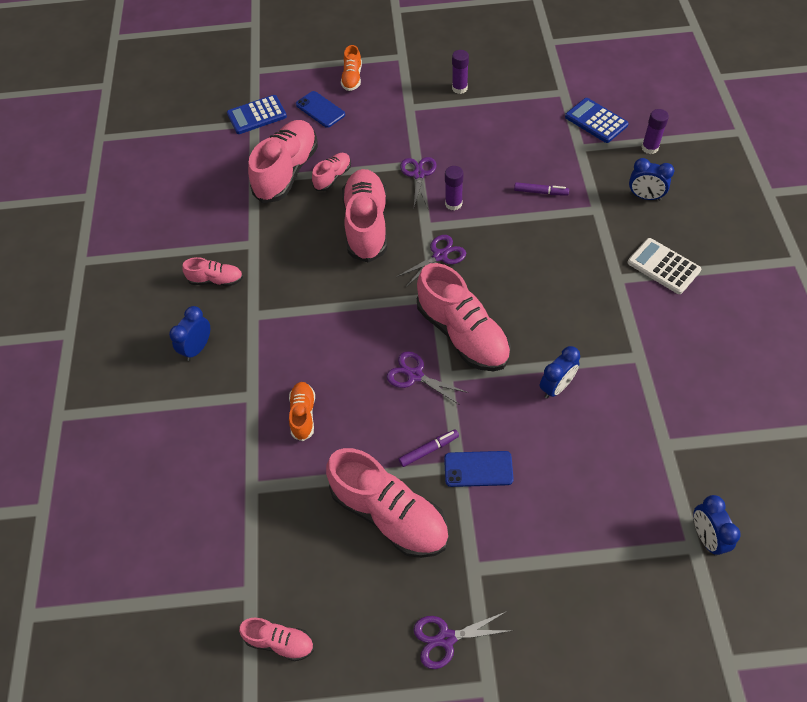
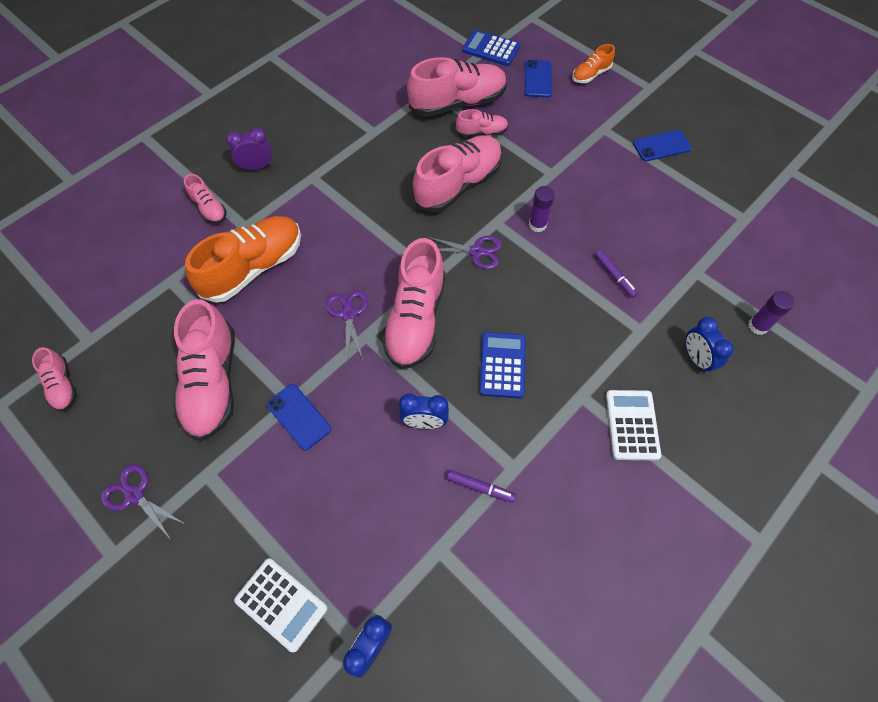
camera: 45 degrees right, 5 degrees up
blue clock [169,306,210,361] -> purple clock [226,128,272,171]
pink shoe [182,257,243,286] -> pink shoe moved to [184,174,227,224]
orange shoe [289,382,315,441] -> orange shoe [185,216,301,303], size x2.01
purple marker [399,429,459,467] -> purple marker moved to [447,470,516,503]
purple scissors [400,157,437,208] -> none
purple glue stick [452,50,469,94] -> blue phone [633,130,692,161]
blue calculator [565,98,629,143] -> blue calculator moved to [479,332,526,398]
none -> white calculator [234,558,328,652]

